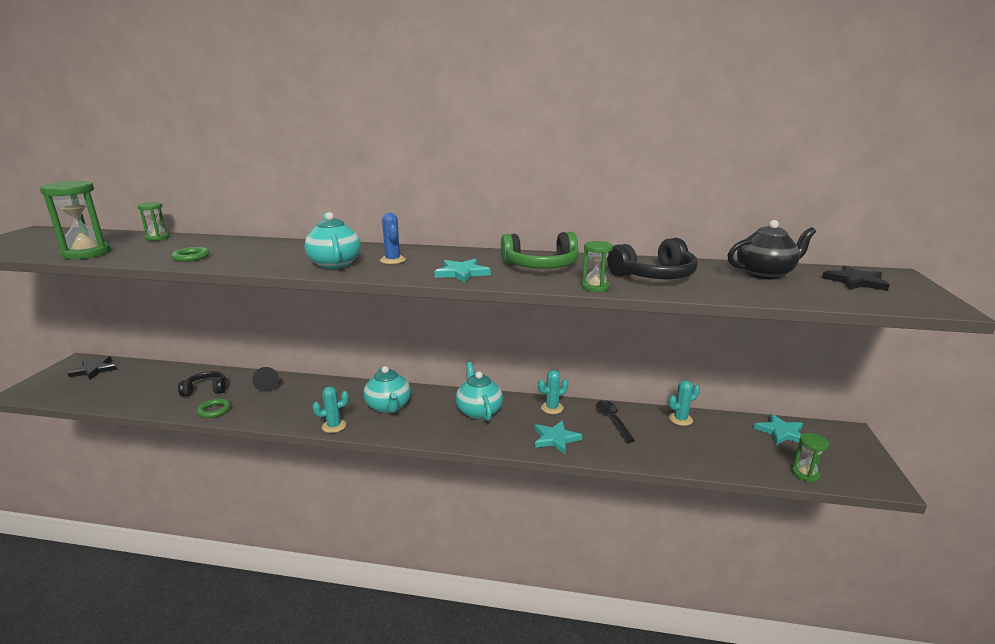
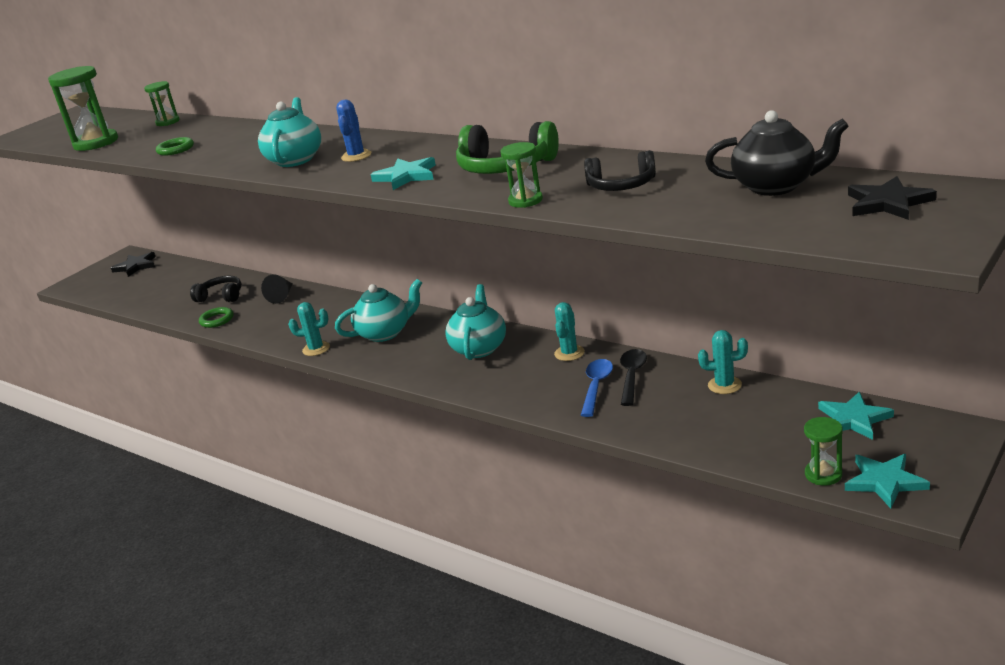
camera: 30 degrees right, 5 degrees up
turquoise teapot [363,366,411,413] -> turquoise teapot turned 120 degrees counterclockwise [335,279,422,342]
turquoise star [534,420,582,454] -> turquoise star moved to [845,454,930,508]
turquoise cactus [538,370,568,414] -> turquoise cactus turned 75 degrees counterclockwise [554,302,585,361]
black headphones [607,238,698,279] -> black headphones [584,150,656,191], size x0.66
none -> blue spoon [581,359,613,417]

